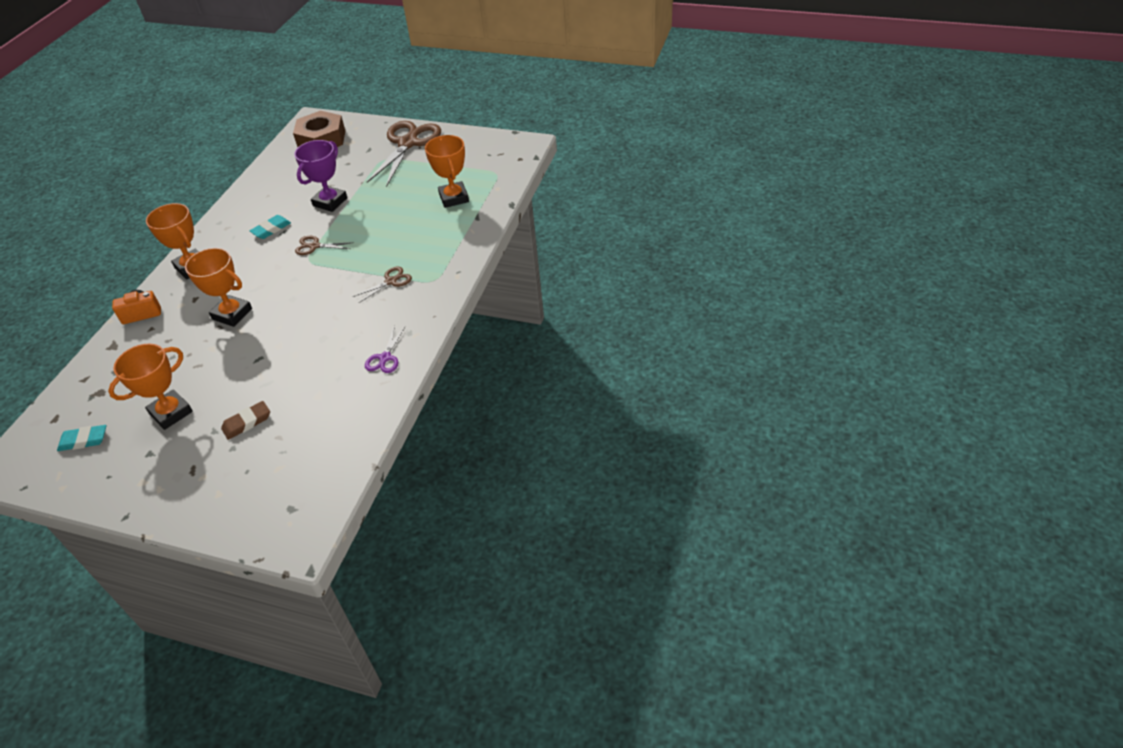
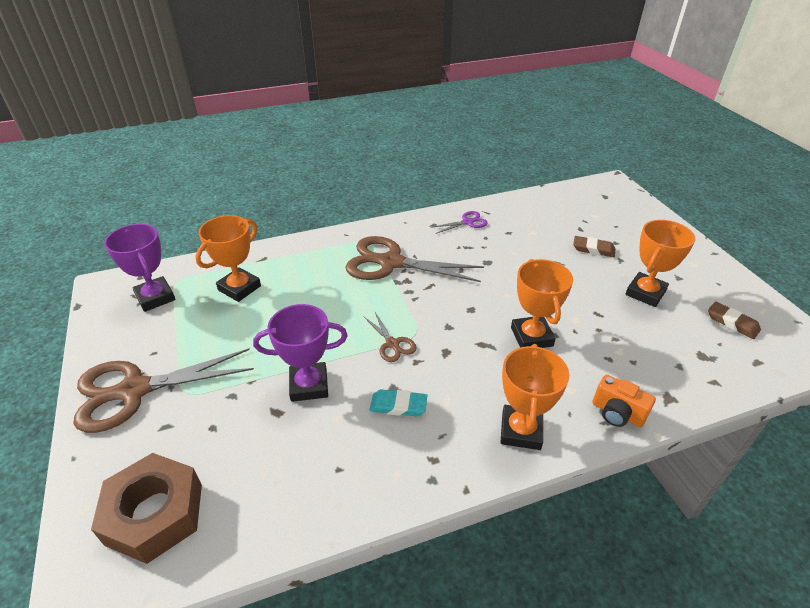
camera: 130 degrees left, 5 degrees down
turquoise eraser [57,425,106,451] -> brown eraser [708,301,761,339]
orange trophy [108,344,193,430] -> orange trophy turned 60 degrees counterclockwise [625,220,696,307]
brown scissors [353,267,412,303] -> brown scissors [345,236,484,282], size x2.16
none -> purple trophy [104,224,176,312]

